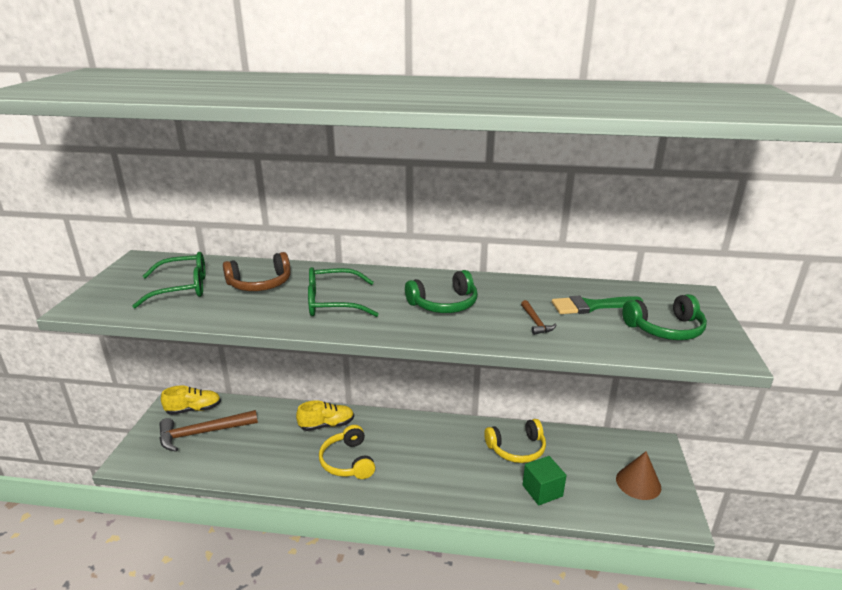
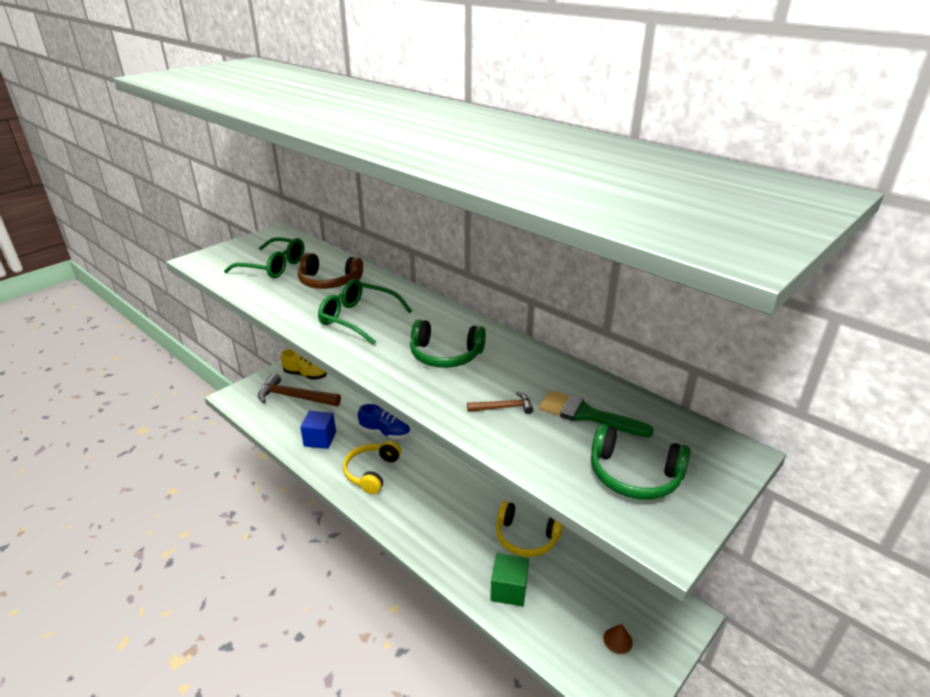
camera: 35 degrees right, 5 degrees up
yellow shoe [296,400,354,431] -> blue shoe [358,404,410,439]
brown hammer [521,300,556,335] -> brown hammer turned 120 degrees counterclockwise [467,392,533,414]
brown cone [616,451,661,500] -> brown cone [603,624,633,654], size x0.54
none -> blue cube [300,411,336,449]

